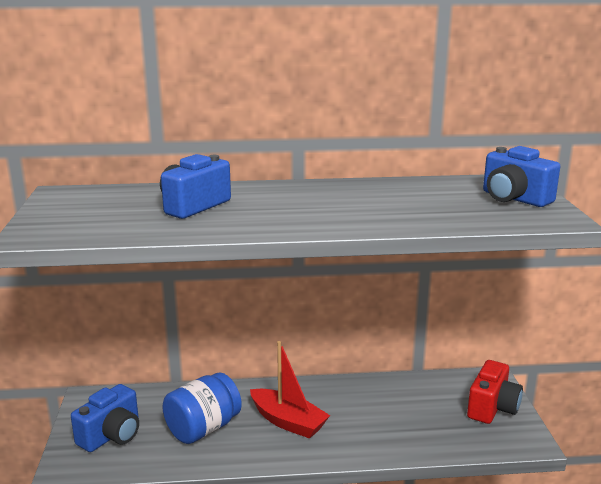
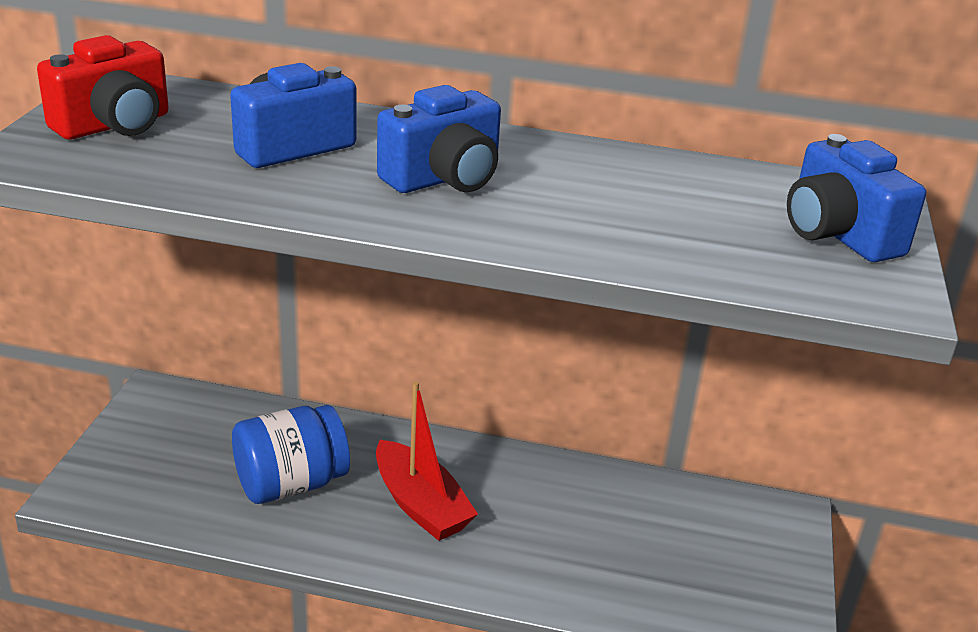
camera: 15 degrees right, 10 degrees up
blue camera [71,384,139,452] -> blue camera moved to [377,85,501,193]
red camera [467,360,523,424] -> red camera moved to [37,35,169,140]

